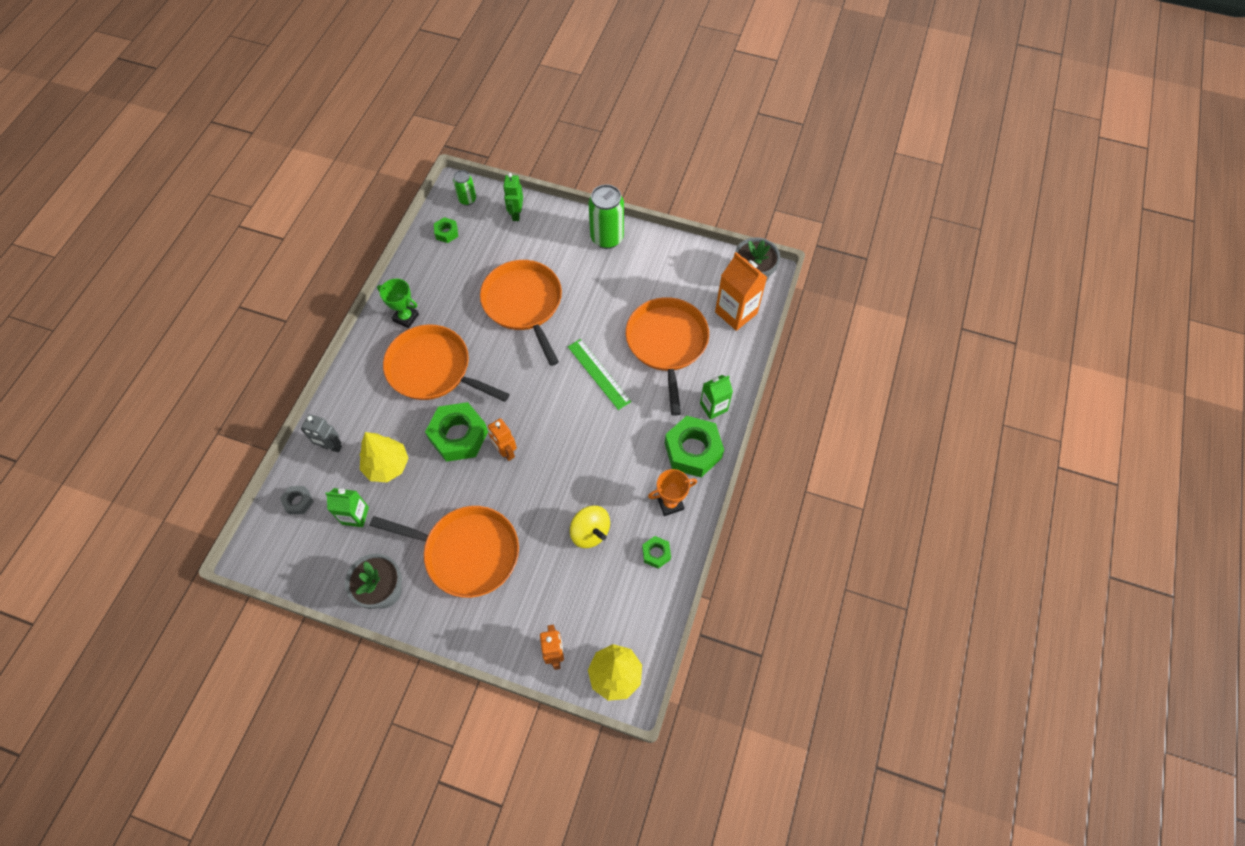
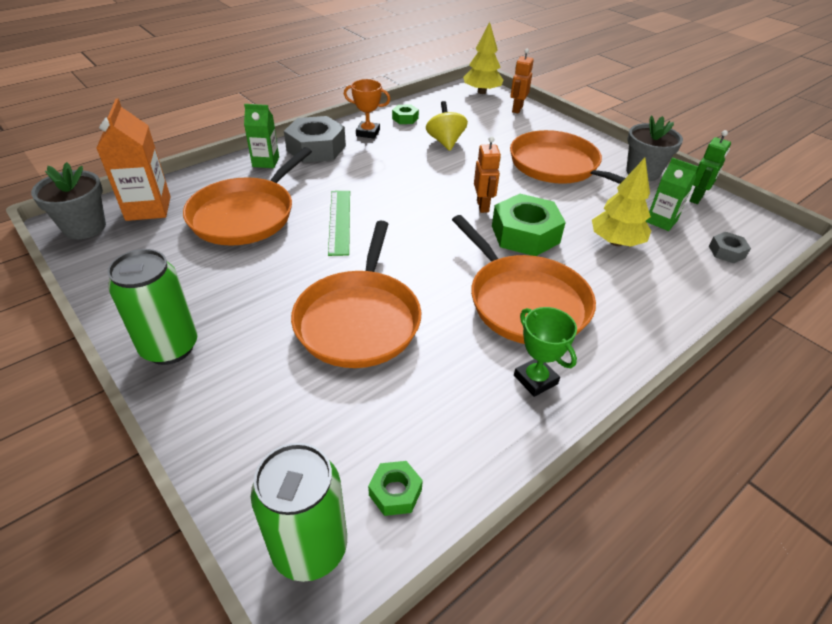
camera: 150 degrees left, 20 degrees down
grey robot [301,414,342,453] -> none
green can [453,170,476,206] -> green can [251,443,347,582], size x1.78
green robot [503,173,523,221] -> green robot moved to [690,130,731,204]
green nut [665,416,724,477] -> grey nut [284,116,346,163]

